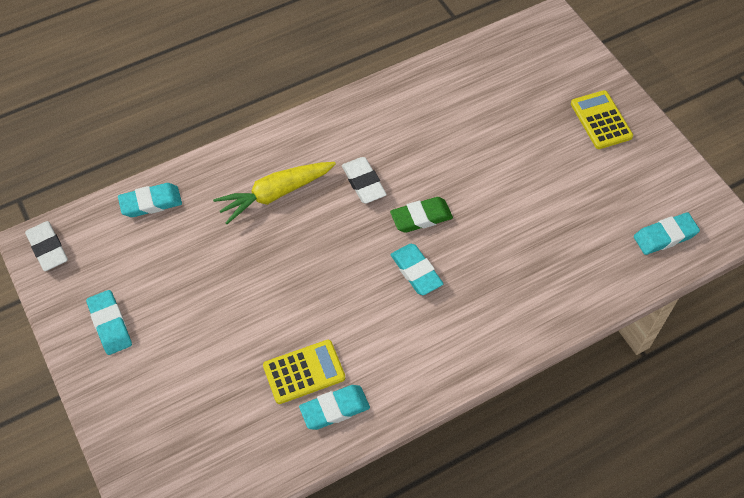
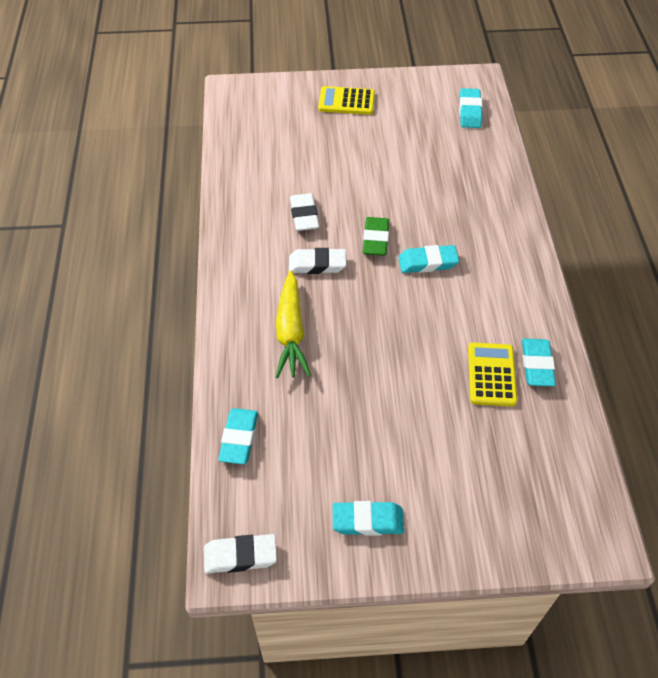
camera: 65 degrees left, 5 degrees down
none -> white eraser [290,193,319,231]

